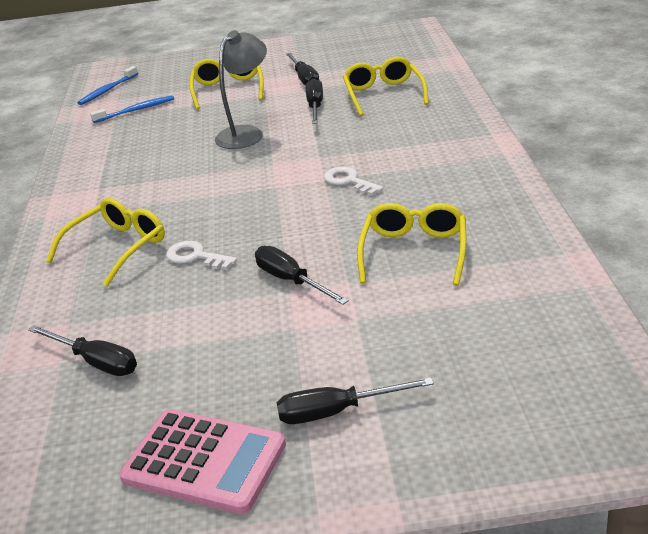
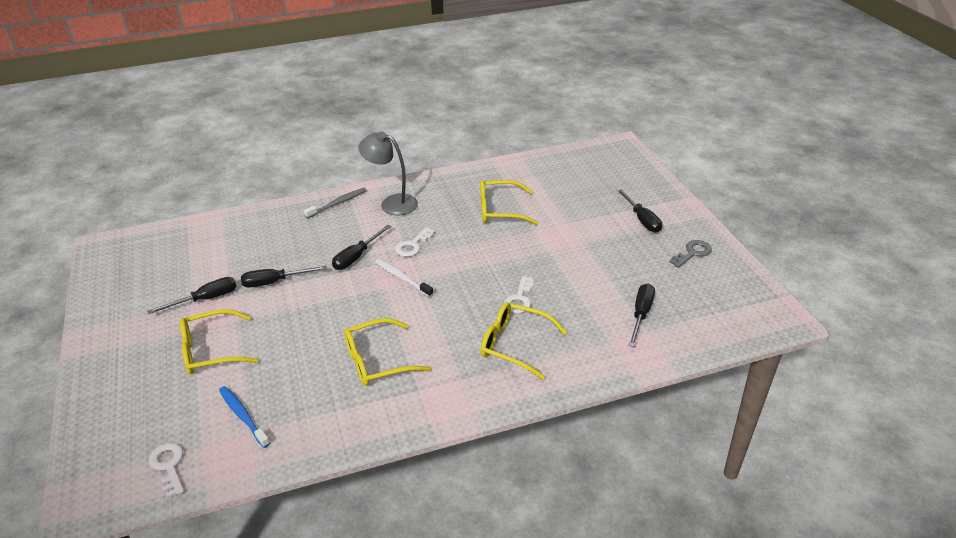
camera: 105 degrees left, 5 degrees up
blue toothbrush [77,66,138,105] -> white key [149,443,184,498]
pink calculator [119,409,286,514] -> grey key [669,240,712,268]
grey lamp [215,30,267,149] -> grey lamp moved to [358,131,418,215]
black screwdriver [255,246,349,305] -> black screwdriver moved to [332,225,392,270]
yellow glasses [343,57,429,116] -> yellow glasses moved to [344,318,431,386]
none -> grey toothbrush [304,188,367,218]
none -> white toothbrush [375,259,434,297]

